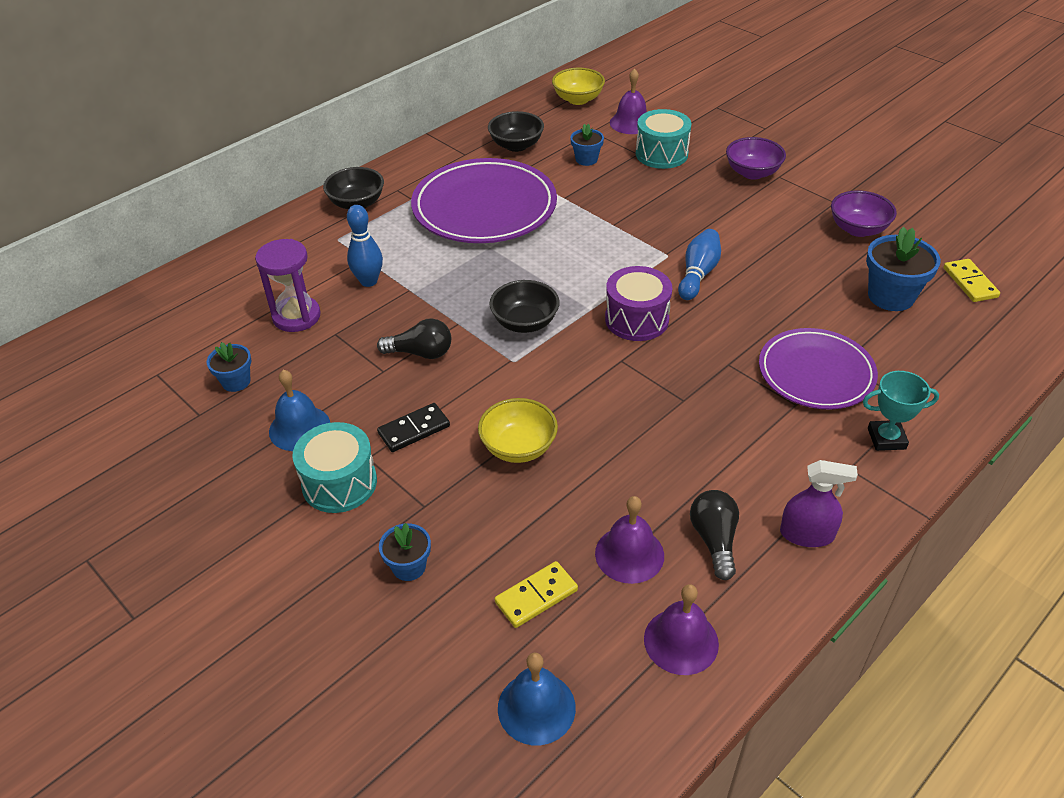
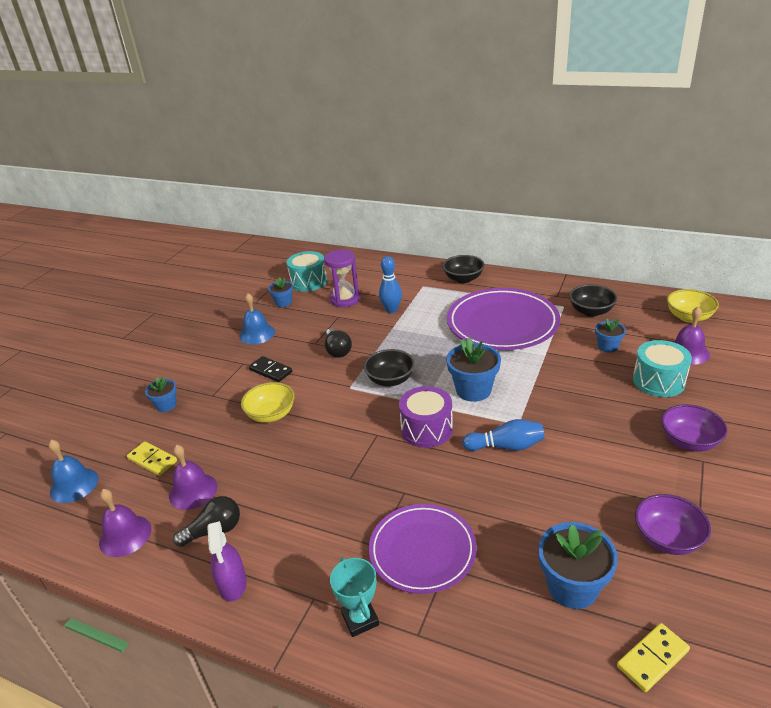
camera: 70 degrees right, 10 degrees down
turquoise drum [292,422,377,513] -> turquoise drum moved to [287,251,327,291]
none -> blue flower pot [446,337,501,402]

